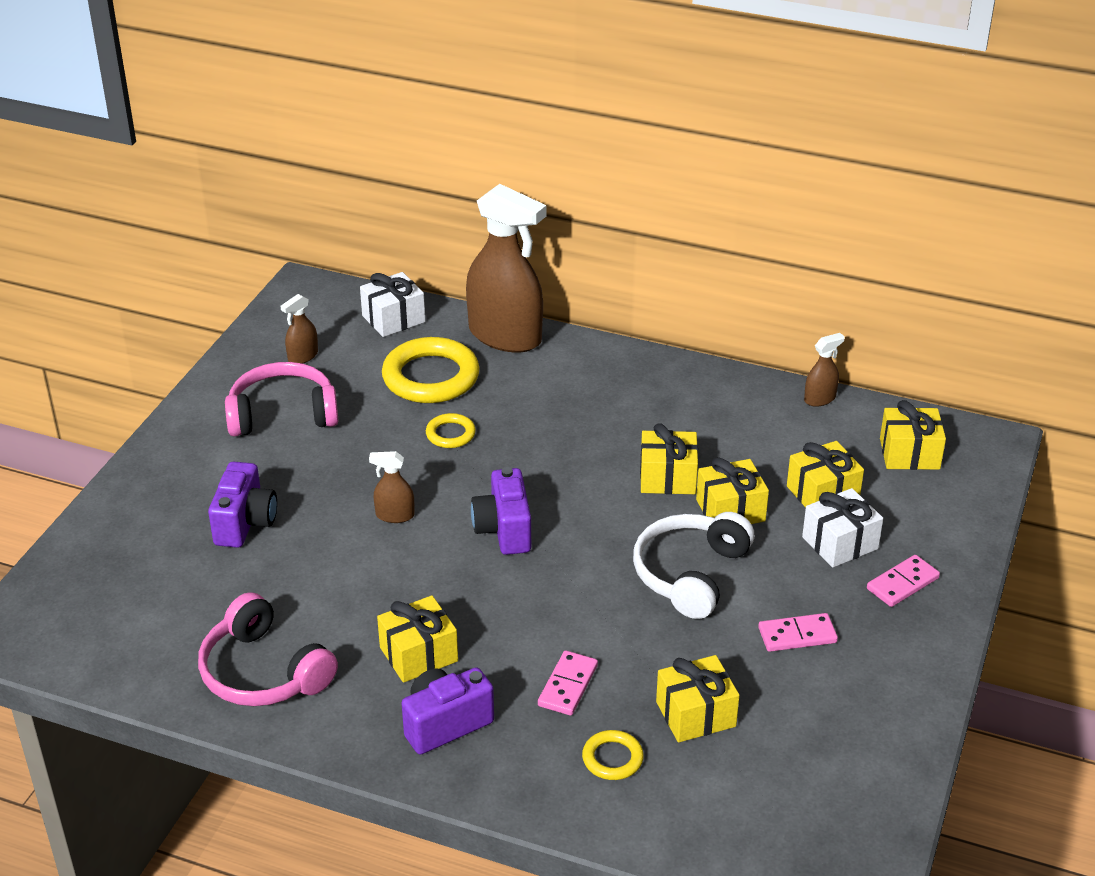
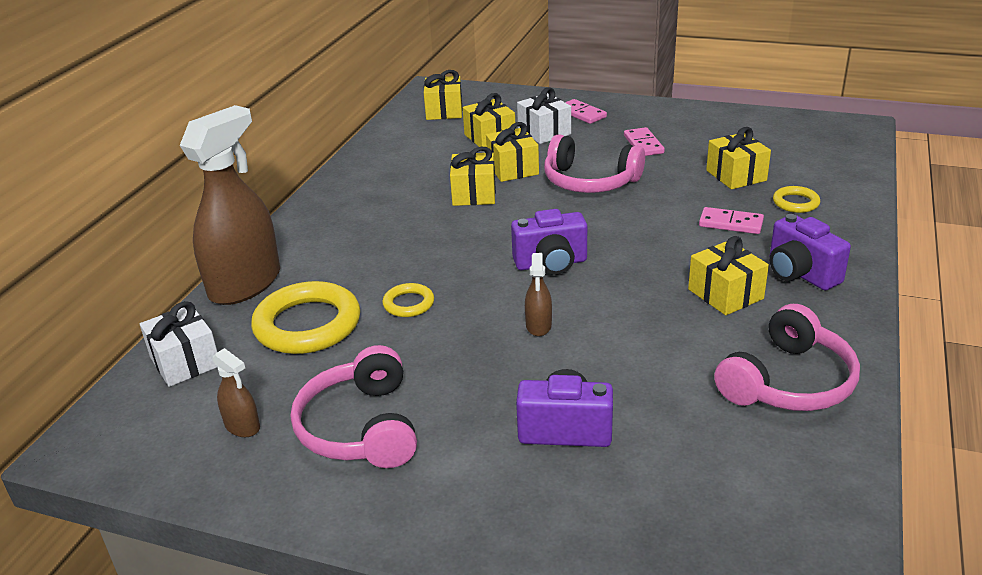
camera: 90 degrees left, 5 degrees down
white headphones [633,512,755,619] -> pink headphones [544,134,645,193]
brown spray bottle [804,333,845,407] -> none

